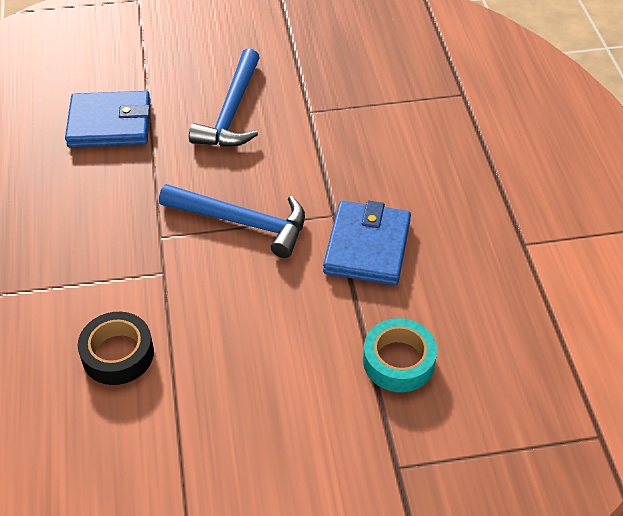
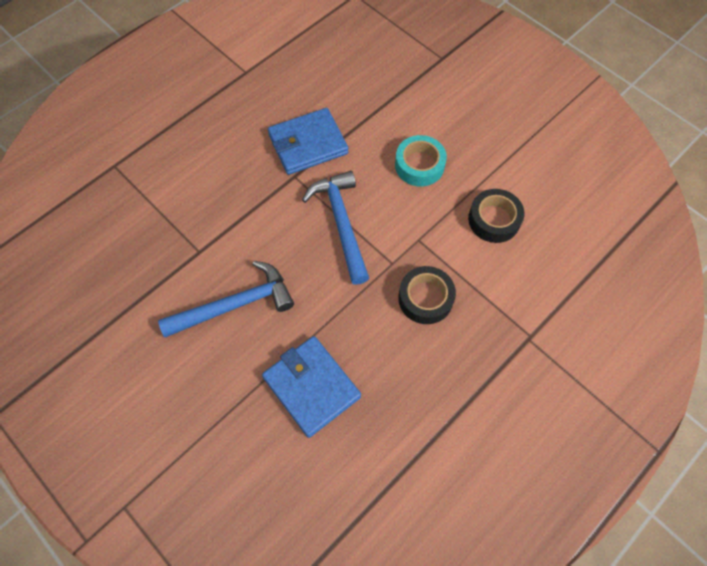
camera: 125 degrees left, 15 degrees up
turquoise tape [363,318,437,392] -> turquoise tape moved to [395,135,447,186]
none -> black tape [398,266,456,324]

